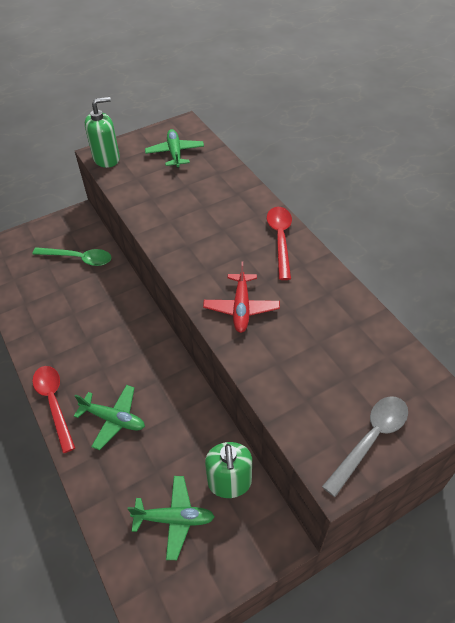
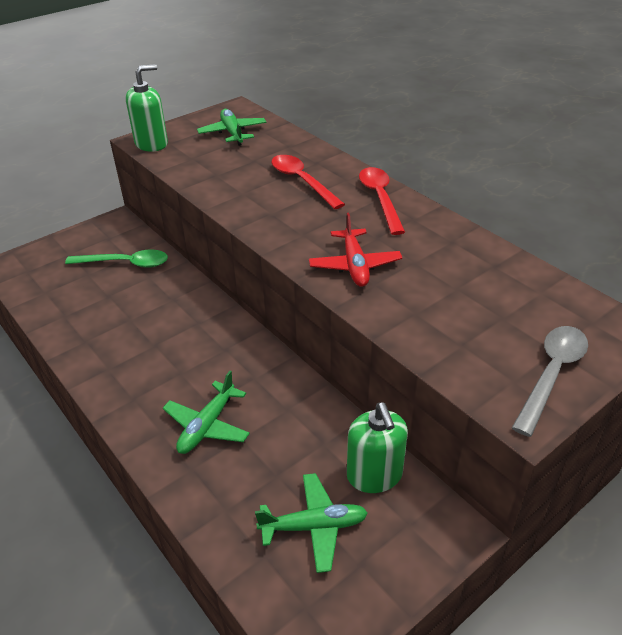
camera: 10 degrees left, 10 degrees down
red spoon [32,366,75,453] -> red spoon moved to [271,155,345,209]
green plane [74,385,145,450] -> green plane turned 105 degrees clockwise [163,371,250,454]

